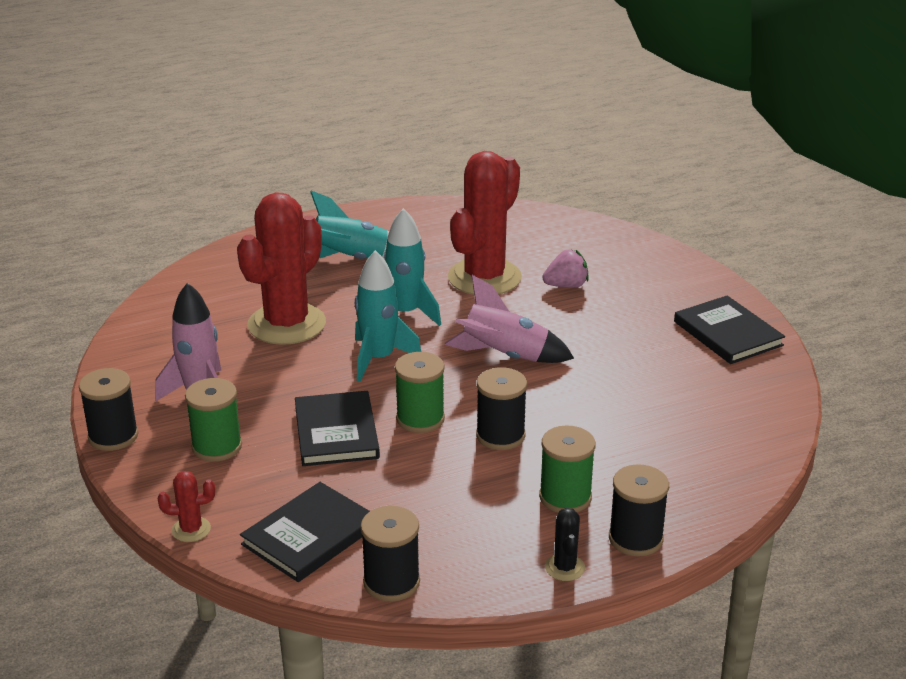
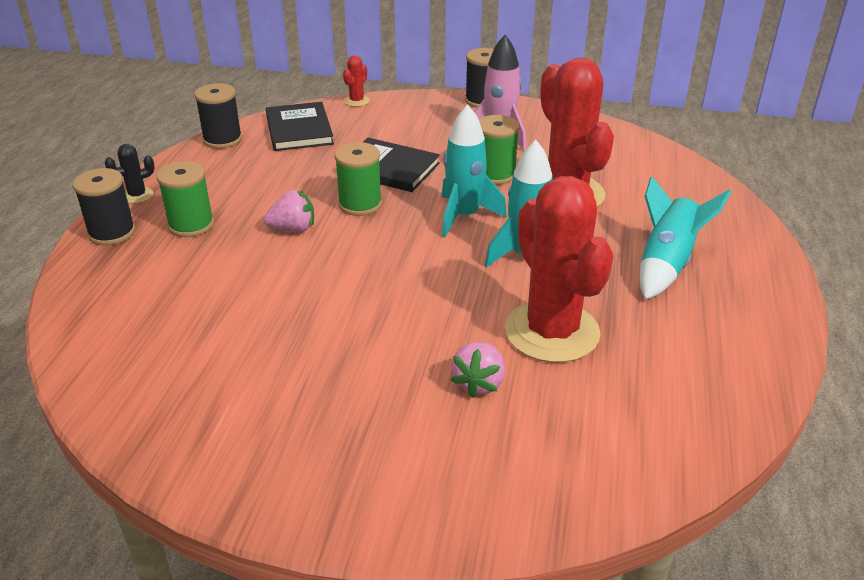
camera: 125 degrees right, 5 degrees up
green spool [185,378,242,462] -> green spool moved to [479,115,519,185]
pink rocket [444,275,574,363] -> none
black spool [476,367,527,450] -> pink strawberry [264,190,314,232]
black cactus [545,508,585,581] -> black cactus turned 60 degrees counterclockwise [105,144,155,204]
black book [674,295,785,364] -> none

